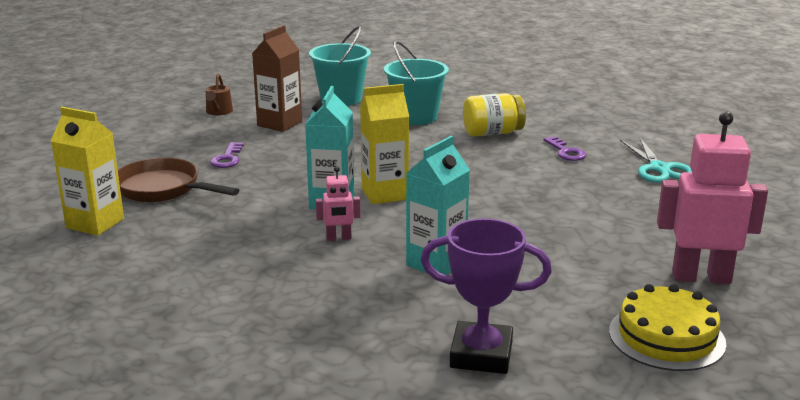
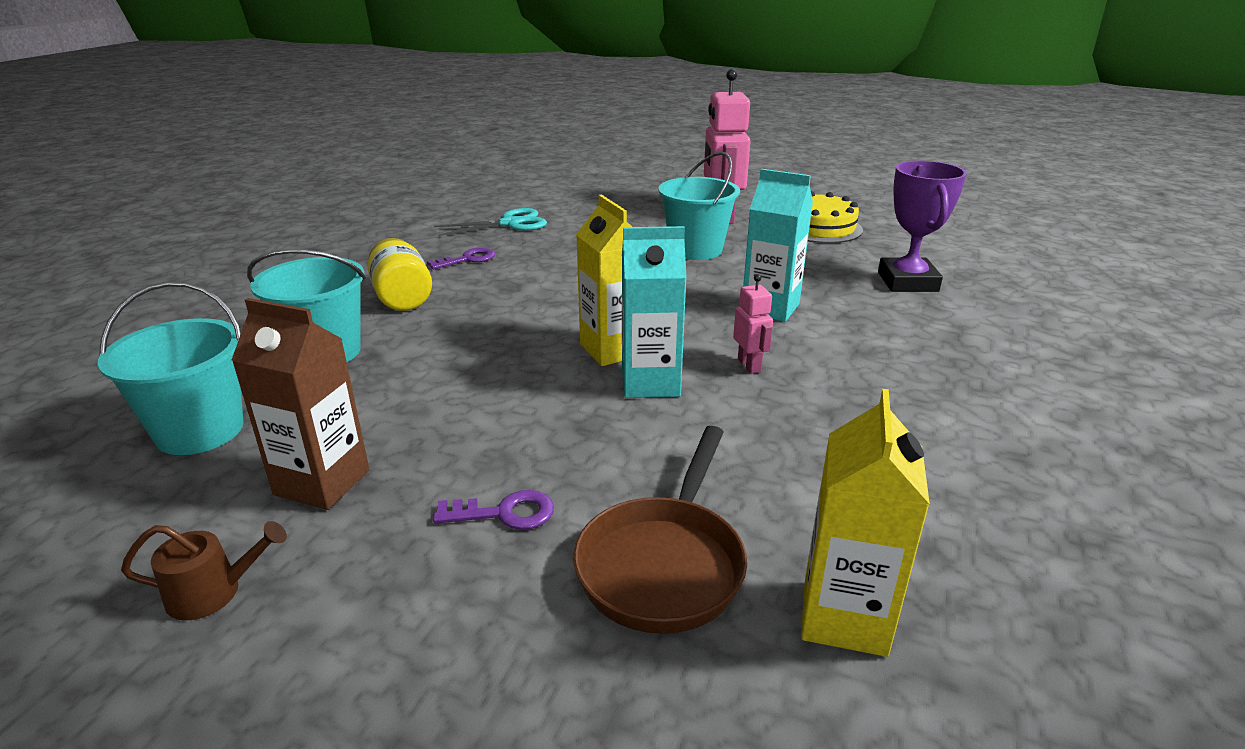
camera: 100 degrees left, 5 degrees up
none -> turquoise bucket [658,151,740,260]

